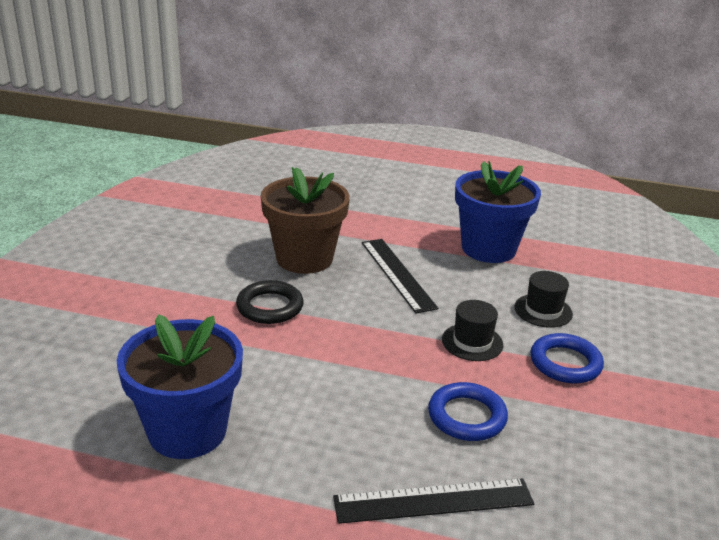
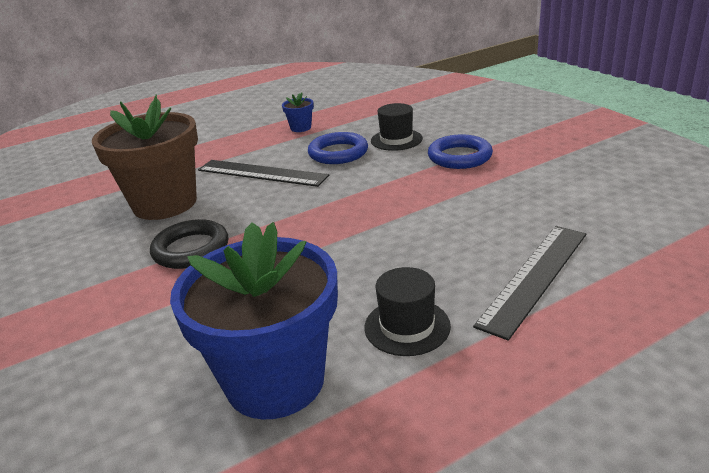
camera: 40 degrees left, 0 degrees up
blue ring [428,382,508,441] -> blue ring moved to [308,132,368,164]
black hat [442,300,504,361] -> black hat moved to [364,267,451,356]
blue flower pot [455,161,541,263] -> blue flower pot [282,92,314,132], size x0.41

